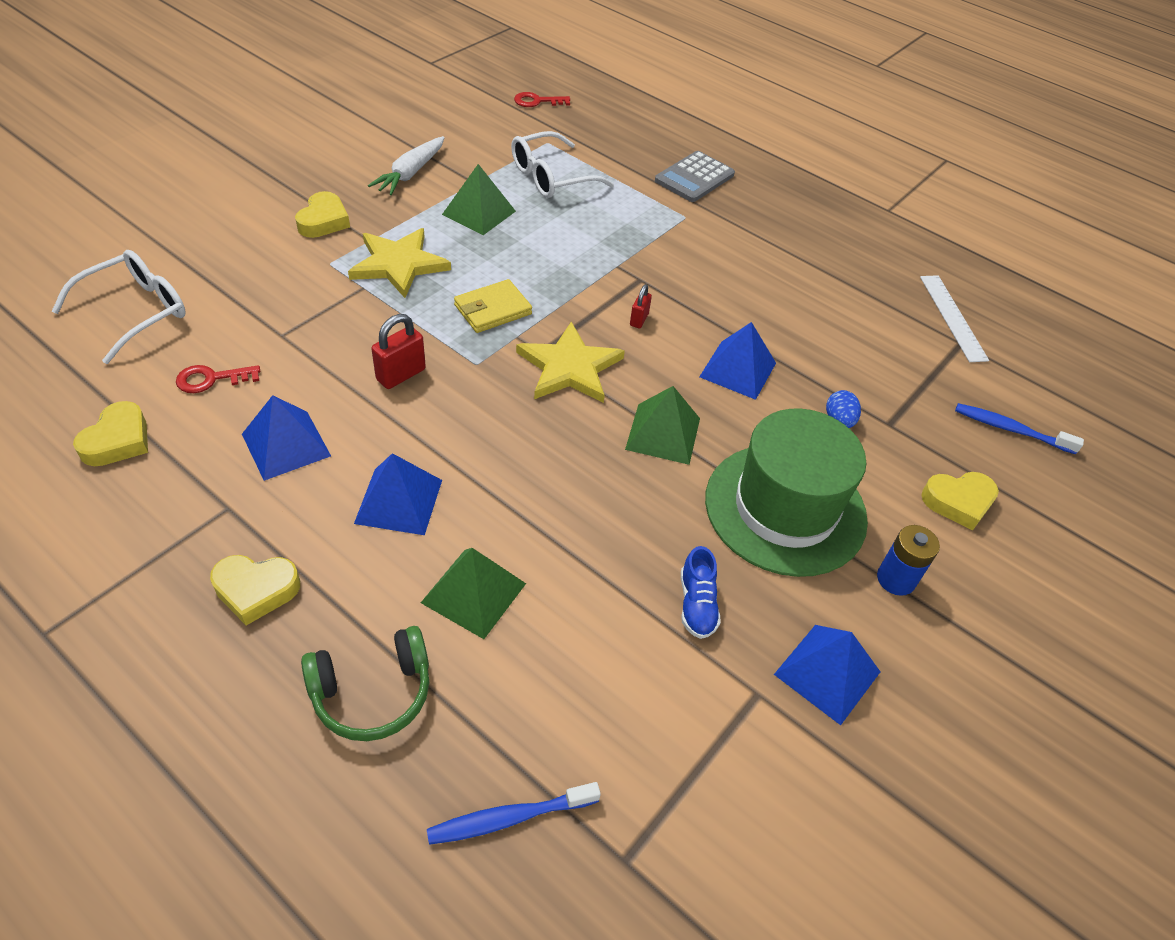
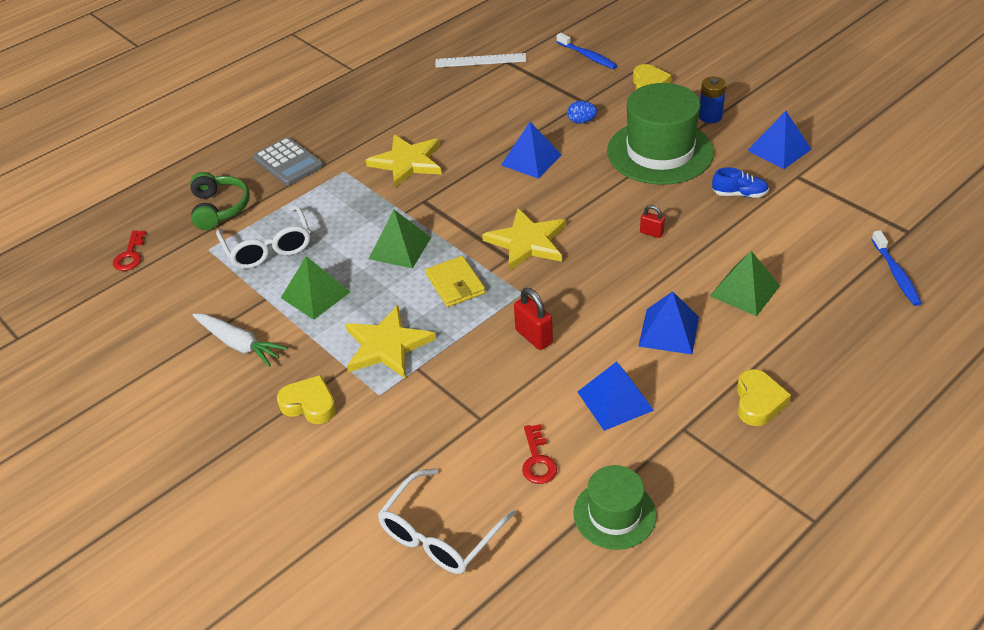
camera: 75 degrees left, 5 degrees down
white glasses [52,250,186,364] -> white glasses turned 105 degrees counterclockwise [377,468,516,574]
yellow heart [73,401,148,466] -> green hat [573,465,657,550]
green headphones [301,626,429,741] -> green headphones moved to [190,172,250,230]
green pyramid [625,386,700,465] -> green pyramid moved to [369,210,431,269]
red padlock [630,284,652,328] -> red padlock moved to [640,205,665,238]
blue toothbrush [955,403,1084,454] -> blue toothbrush turned 75 degrees counterclockwise [557,33,617,69]
none -> yellow star [366,134,442,188]

